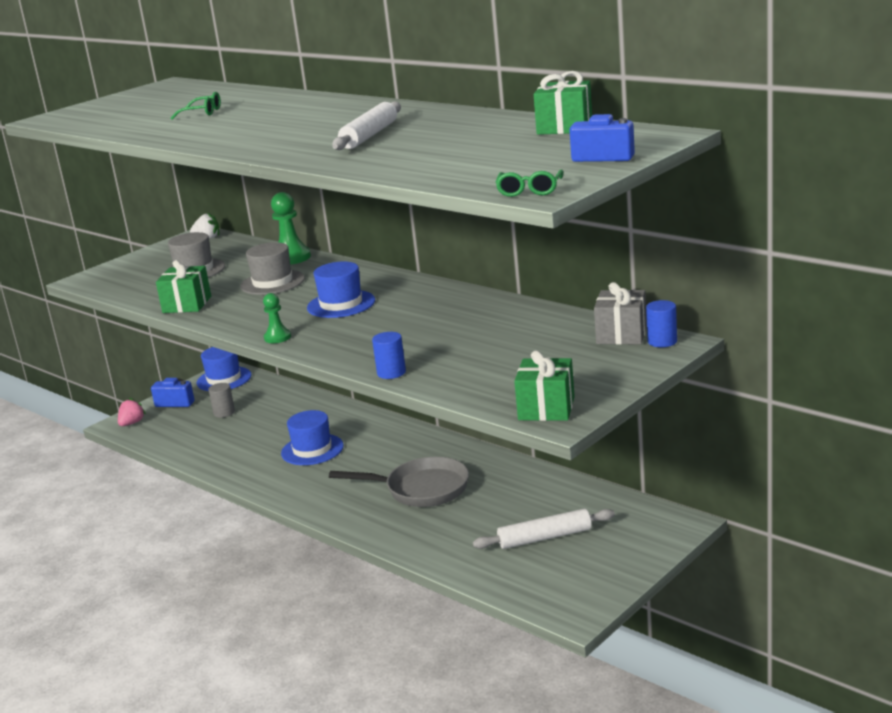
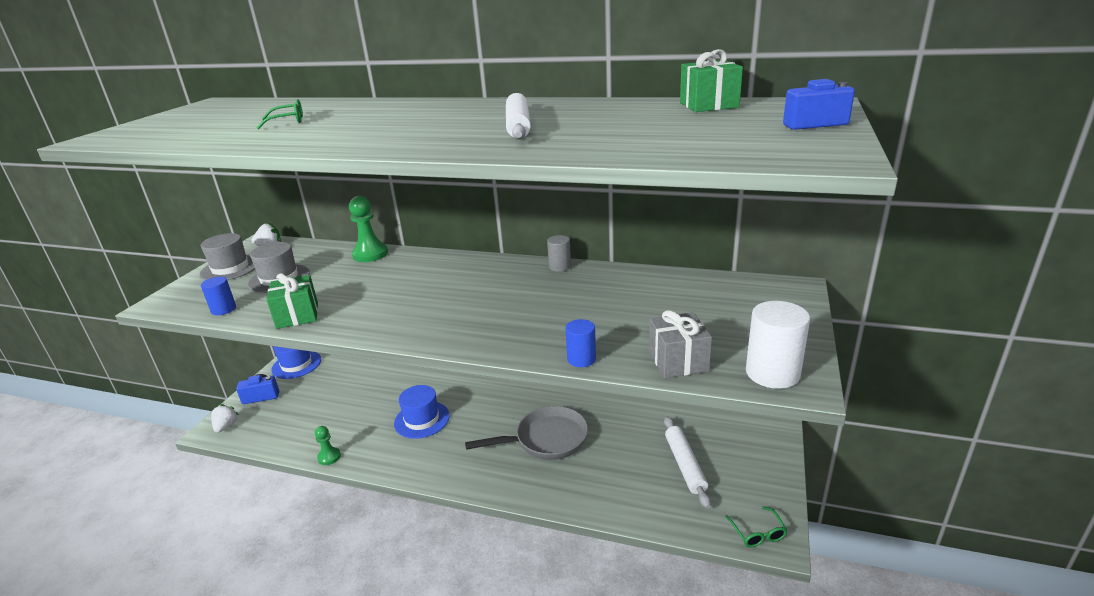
camera: 25 degrees left, 5 degrees up
pink strawberry [118,398,146,426] -> white strawberry [211,404,239,433]
grey cylinder [208,383,235,418] -> grey cylinder moved to [547,235,571,272]
grey hat [240,242,305,295] -> grey hat moved to [200,233,255,280]
green pawn [263,293,291,343] -> green pawn moved to [315,426,341,465]
blue hat [307,261,375,318] -> none
white rolling pin [473,508,615,549] -> white rolling pin turned 60 degrees counterclockwise [664,416,711,508]
green glasses [495,170,563,197] -> green glasses moved to [725,506,788,547]
green gift [514,351,575,421] -> white cylinder [746,301,810,389]
grey gift [594,282,647,345] -> grey gift moved to [649,310,712,378]
blue cylinder [646,300,677,347] -> blue cylinder moved to [201,277,236,315]

